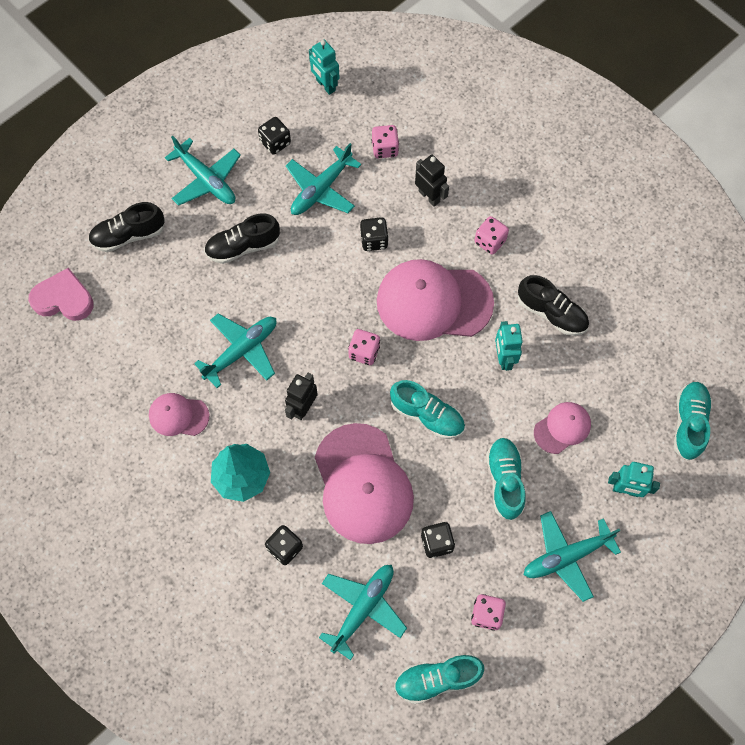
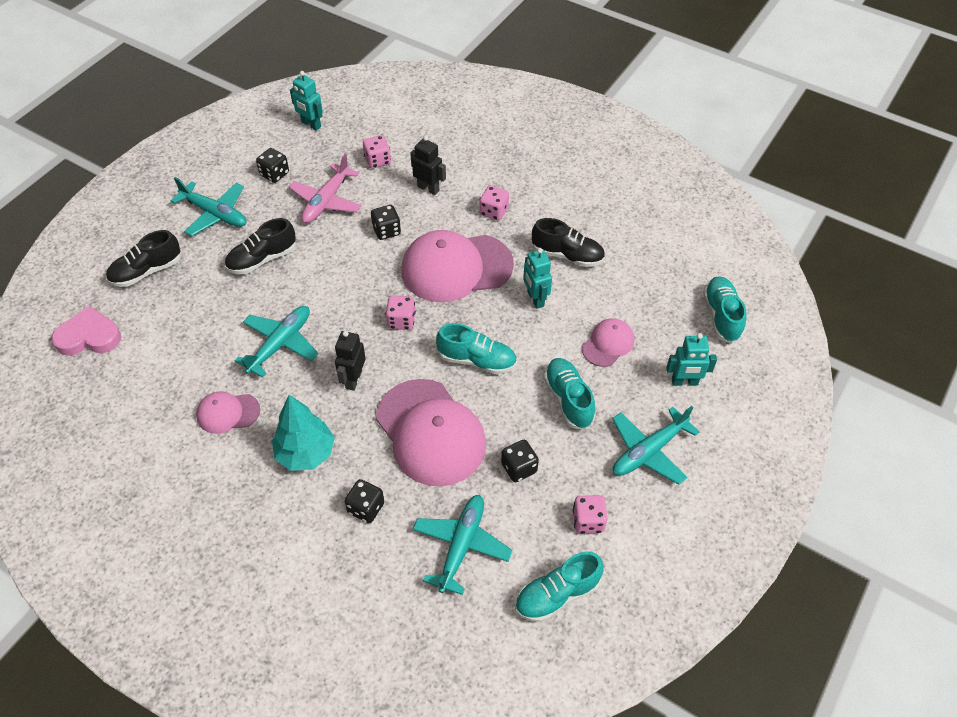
camera: 15 degrees left, 15 degrees down
turquoise plane [286,143,361,215] -> pink plane [289,154,362,223]

